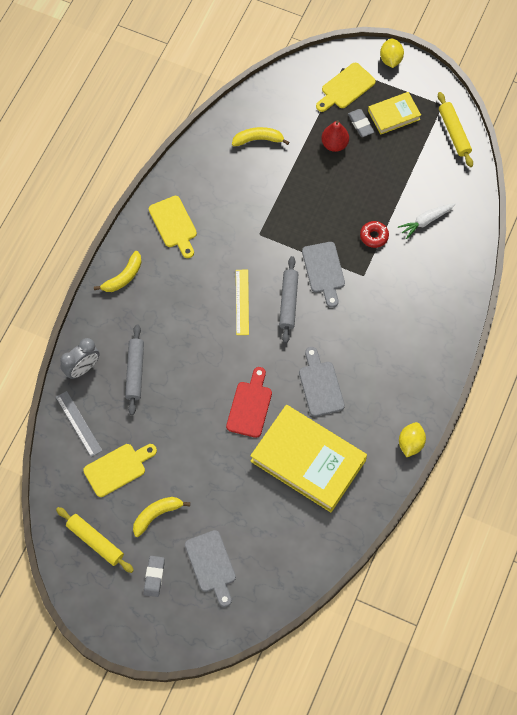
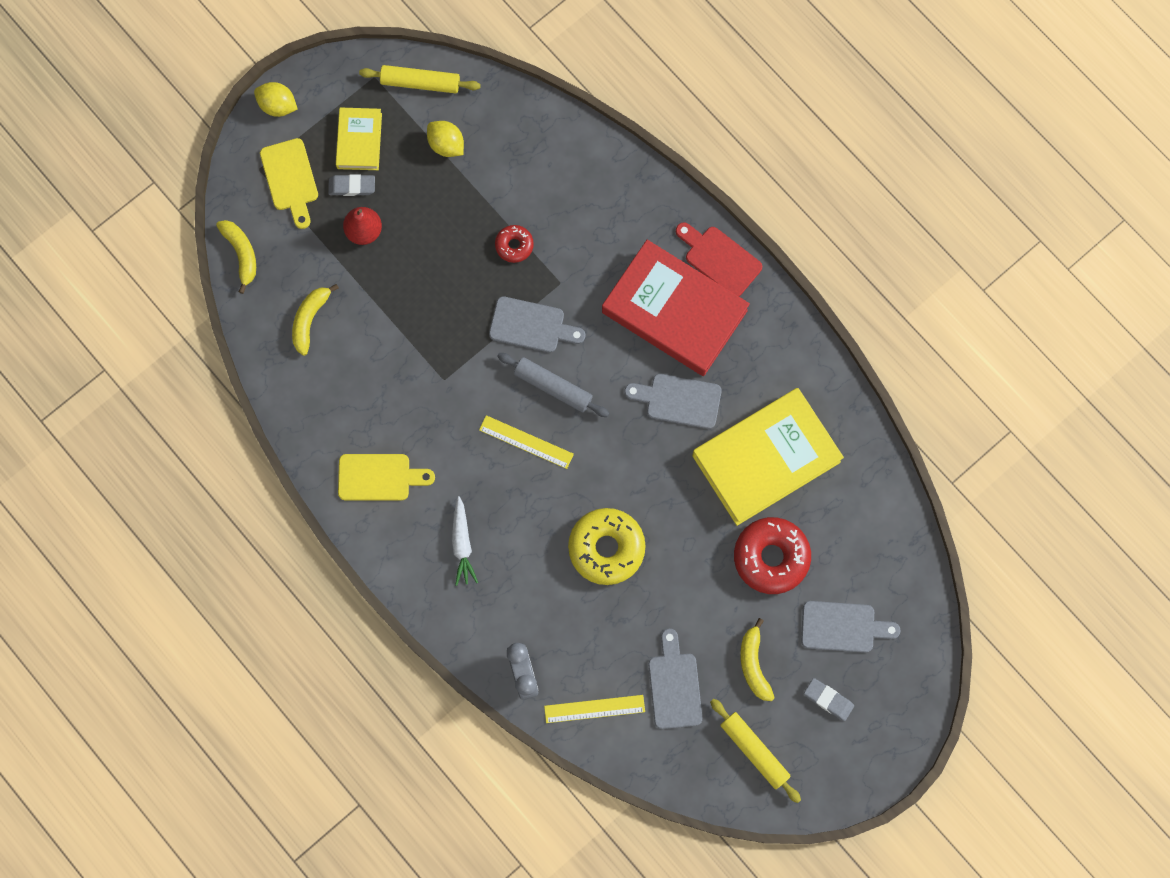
camera: 65 degrees left, 10 degrees up
grey ruler [56,391,102,457] -> yellow ruler [544,695,645,723]
yellow rolling pin [56,507,134,573] -> yellow rolling pin turned 75 degrees clockwise [710,699,801,803]
yellow cutting board [83,444,157,497] -> grey cutting board [648,629,702,729]
yellow banana [94,251,142,292] -> yellow banana moved to [216,220,256,294]
grey rolling pin [125,324,144,415] -> none
red cutting board [226,367,272,438] -> red cutting board moved to [676,222,762,296]
white carrot [398,203,456,239] -> white carrot moved to [452,496,478,586]
yellow lemon [399,422,426,457] -> yellow lemon moved to [427,121,464,157]
none -> yellow donut [568,508,646,585]
none -> red book [602,240,750,376]
none -> red donut [734,517,811,594]

